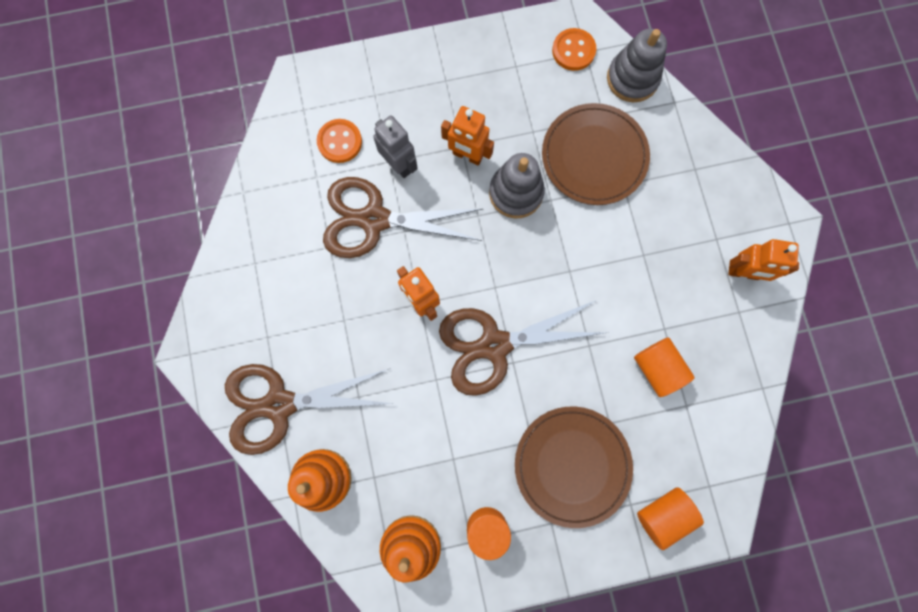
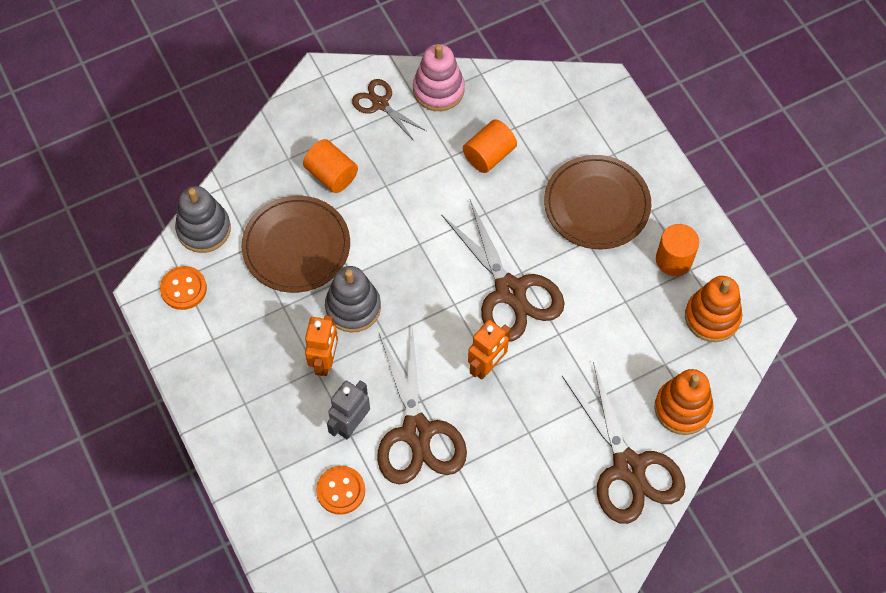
camera: 105 degrees left, 15 degrees down
orange cylinder [637,487,704,550] -> orange cylinder moved to [303,139,358,193]
orange robot [728,239,799,281] -> brown scissors [352,79,426,141]
none -> pink stacking toy [413,44,465,111]

